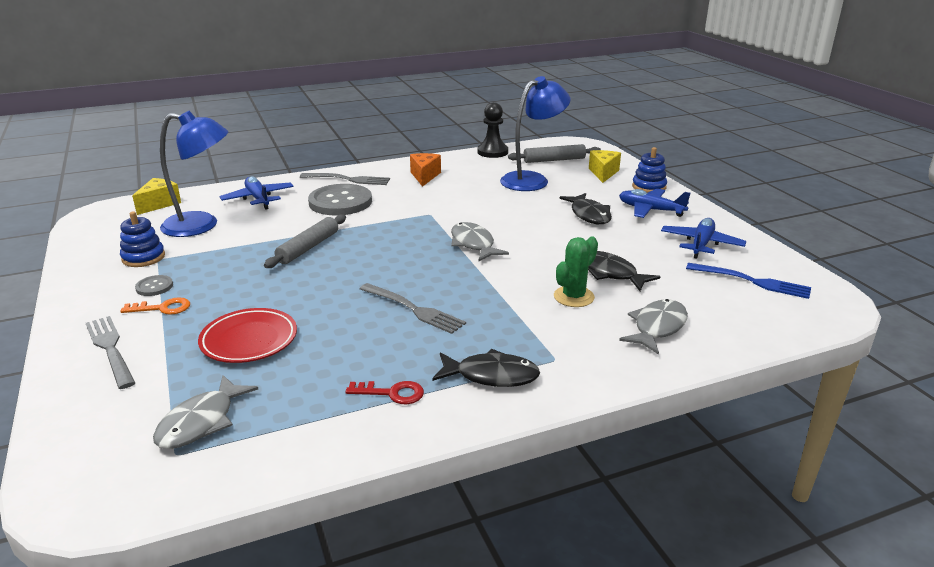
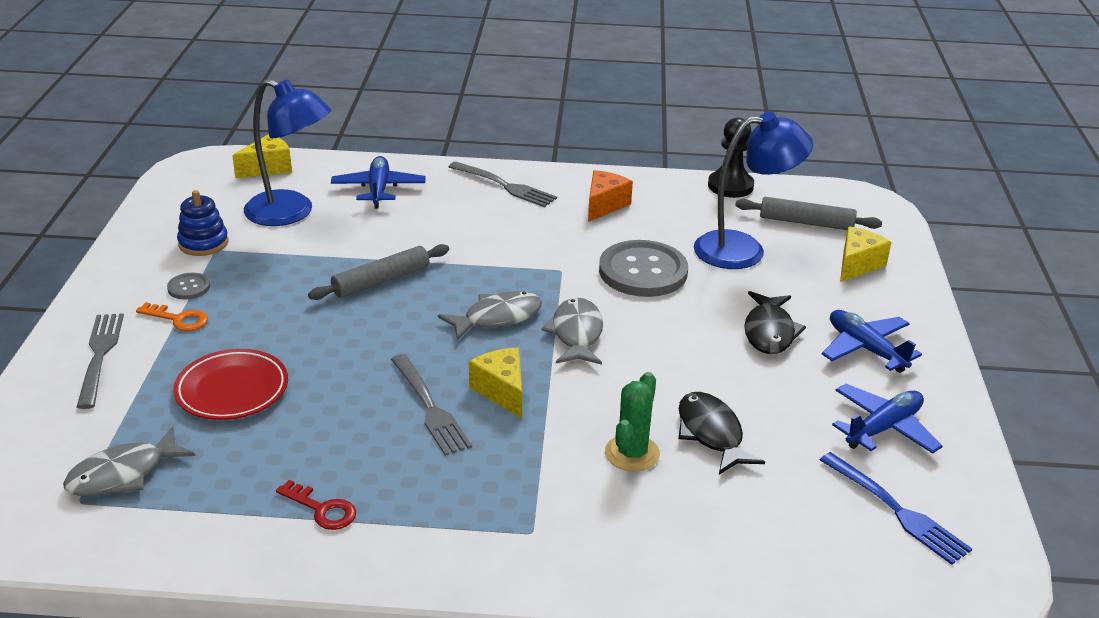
camera: 25 degrees right, 5 degrees up
grey button [308,184,372,216] -> grey button moved to [599,240,688,297]
black fish [432,349,540,387] -> none
green cactus [554,236,598,307] -> green cactus turned 45 degrees counterclockwise [605,372,660,472]
grey fish [619,299,688,355] -> grey fish moved to [438,291,542,340]
blue stacking toy [632,147,667,193] -> none
none -> yellow cheese [469,348,522,419]

